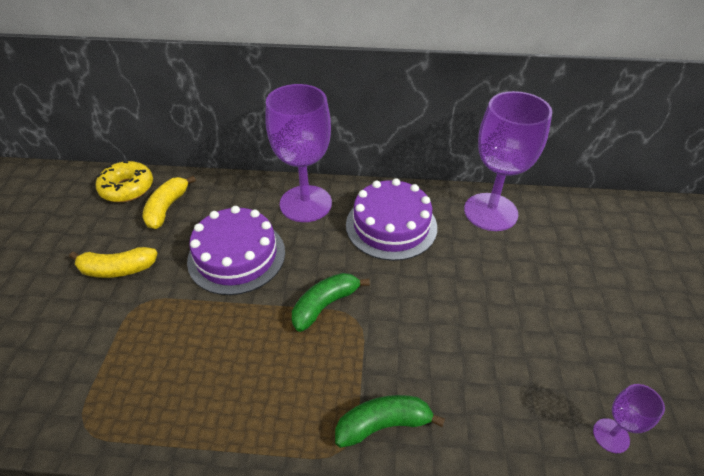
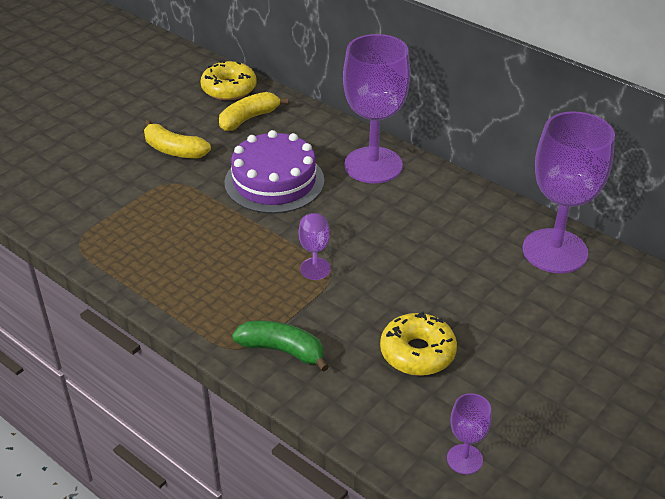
camera: 35 degrees right, 5 degrees down
green banana [292,273,370,332] -> purple goblet [299,213,331,280]
purple cake [346,178,437,261] -> none
none -> yellow donut [380,311,457,376]

